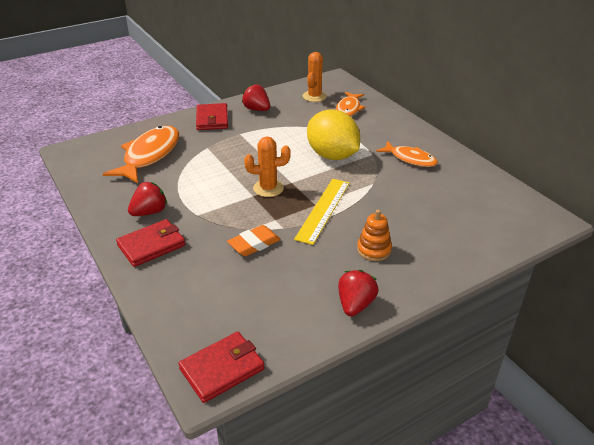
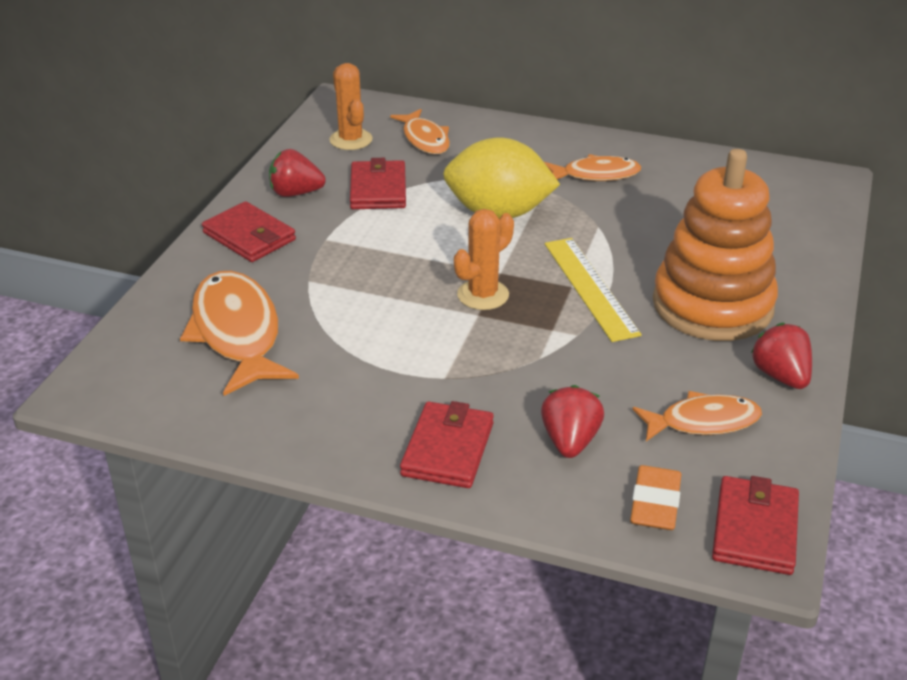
camera: 40 degrees left, 0 degrees up
red strawberry [128,182,167,216] -> red strawberry moved to [541,385,604,458]
orange eraser [227,225,281,256] -> orange eraser moved to [630,465,681,530]
orange stacking toy [357,210,392,261] -> orange stacking toy [653,149,778,341], size x2.33
none -> red wallet [350,158,406,209]
none -> orange fish [633,391,762,441]

